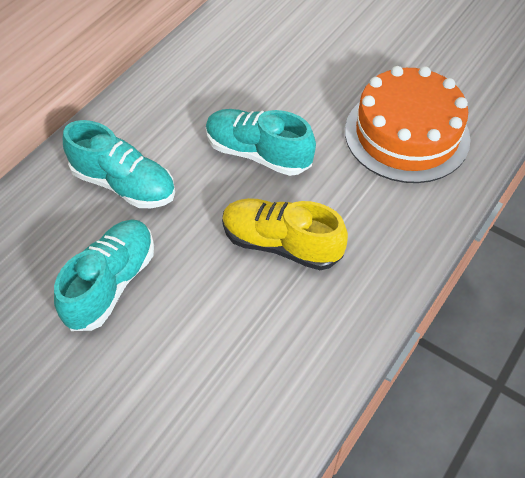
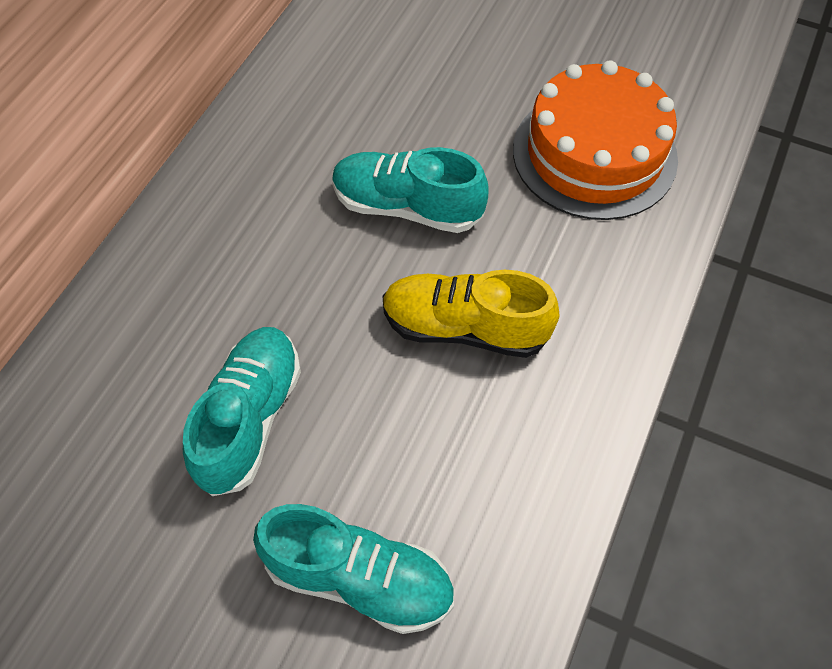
camera: 10 degrees left, 5 degrees up
turquoise shoe [63,120,175,208] -> turquoise shoe moved to [253,504,454,634]

